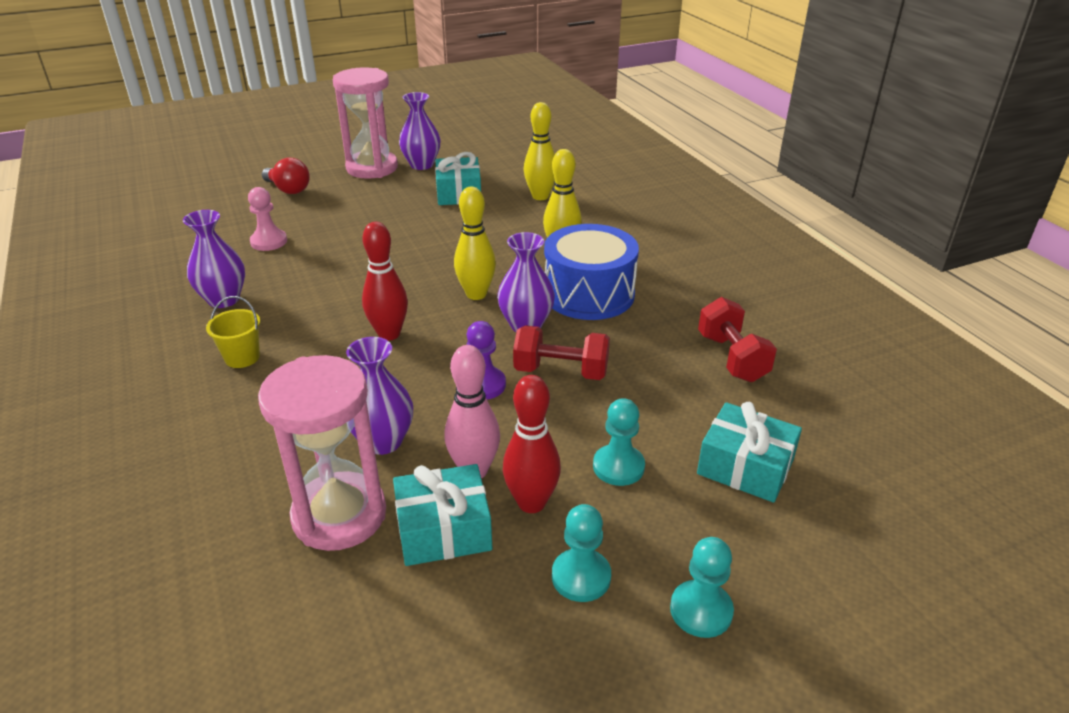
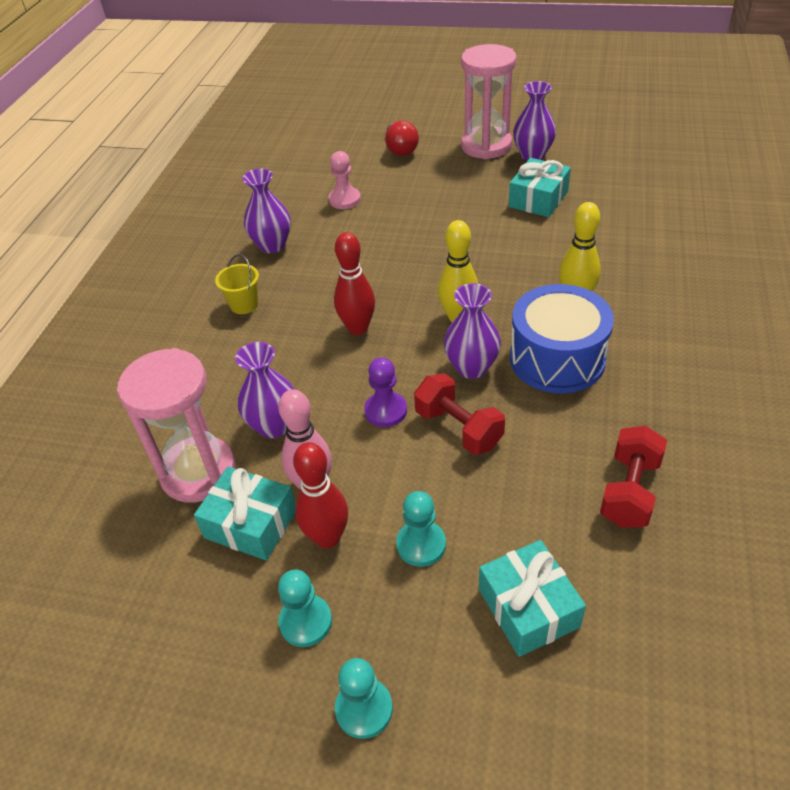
camera: 40 degrees right, 10 degrees up
yellow bowling pin [524,102,555,200] -> none

